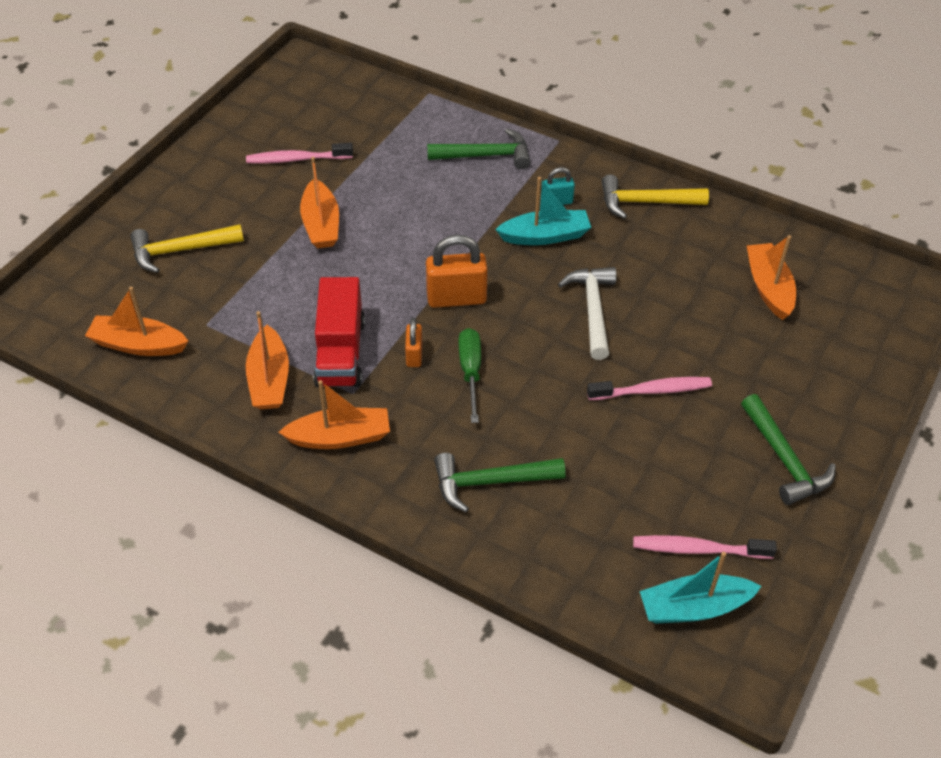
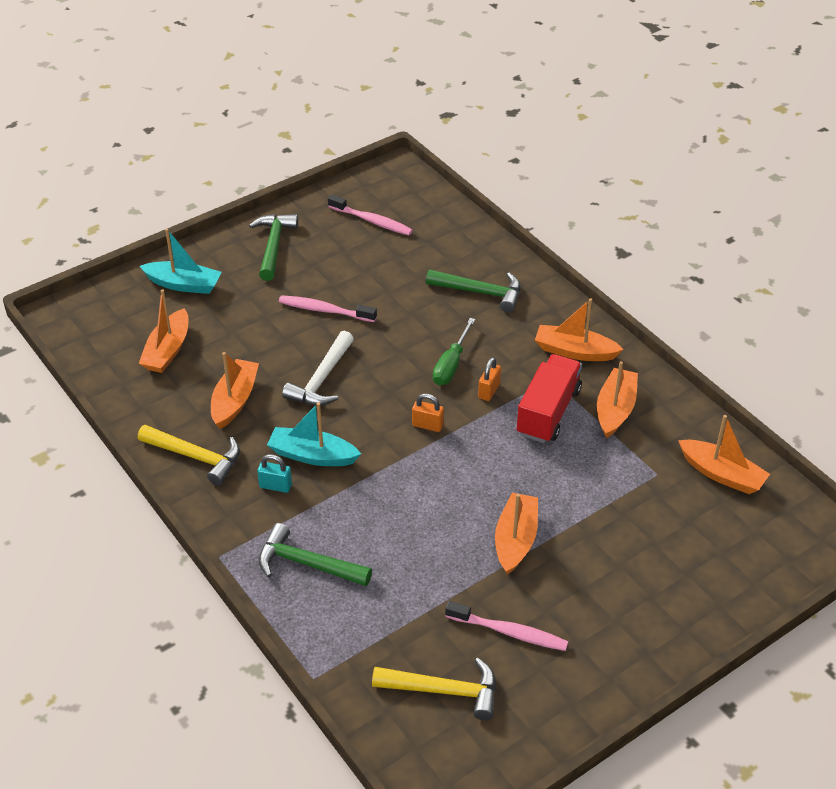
camera: 155 degrees left, 5 degrees down
yellow hammer [130,224,244,273] -> yellow hammer moved to [372,658,496,720]
orange padlock [426,235,488,308] -> orange padlock [412,393,444,432], size x0.56
turquoise boat [640,552,761,624] -> turquoise boat moved to [140,229,222,294]
none -> orange boat [211,352,259,429]

